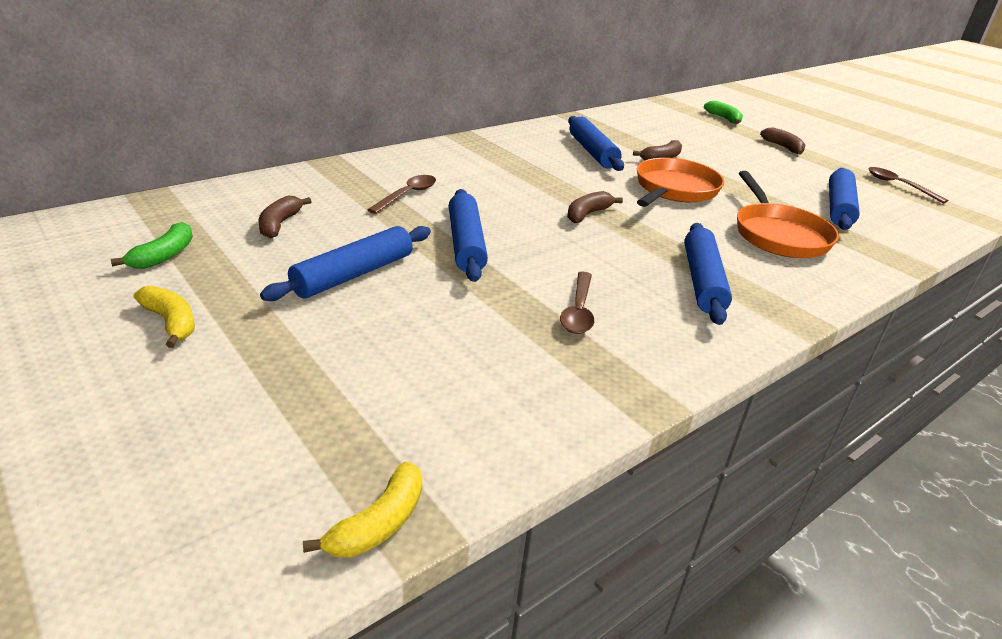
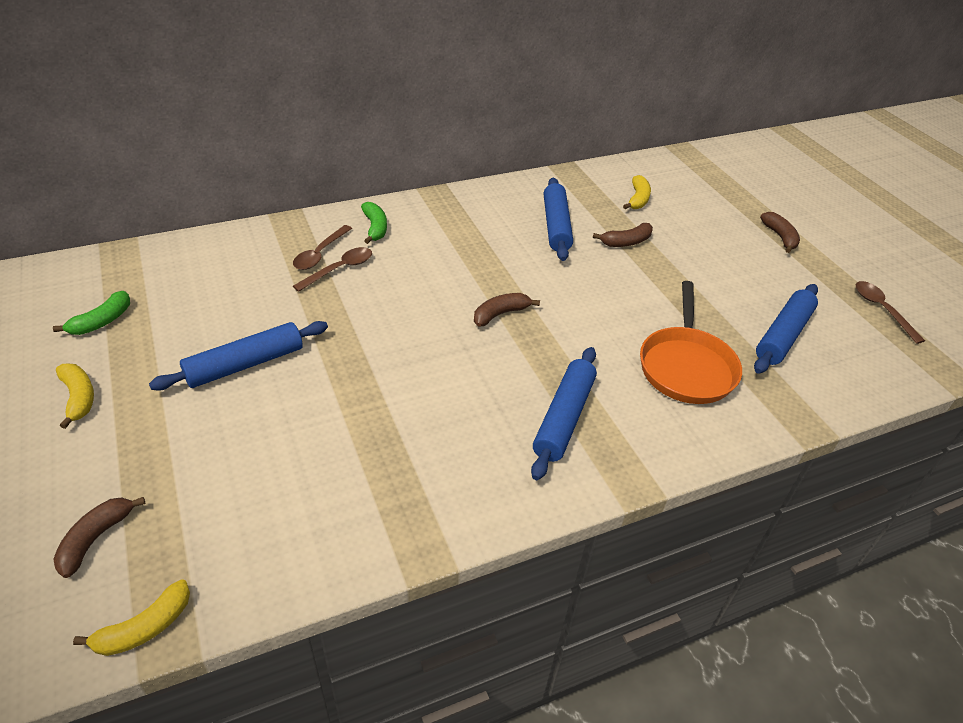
camera: 15 degrees right, 10 degrees up
brown banana [258,196,312,239] -> brown banana moved to [53,497,145,578]
blue rolling pin [449,189,488,282] -> none
brown spoon [560,272,594,334] -> brown spoon moved to [293,225,352,270]
orange pan [637,158,724,207] -> none
green banana [704,101,743,124] -> green banana moved to [361,202,387,244]
none -> yellow banana [623,175,651,209]

